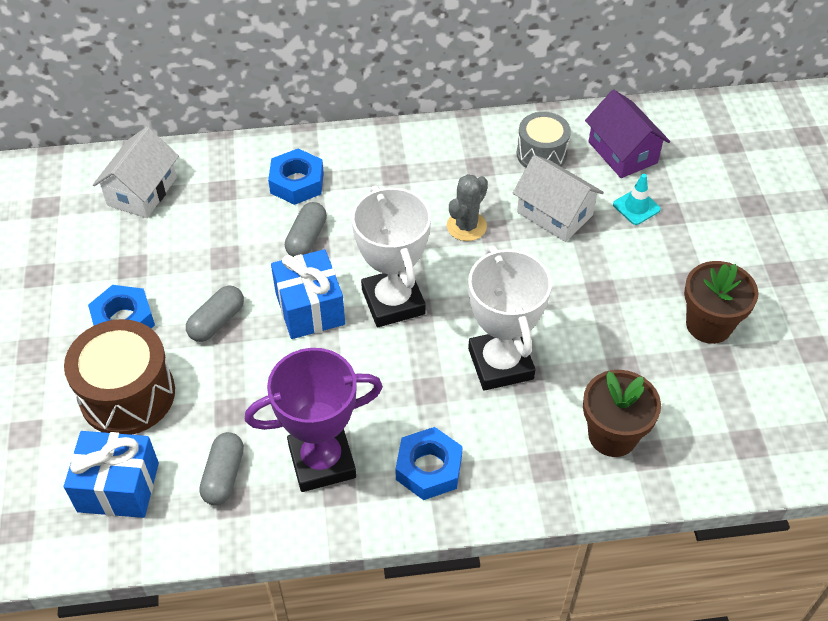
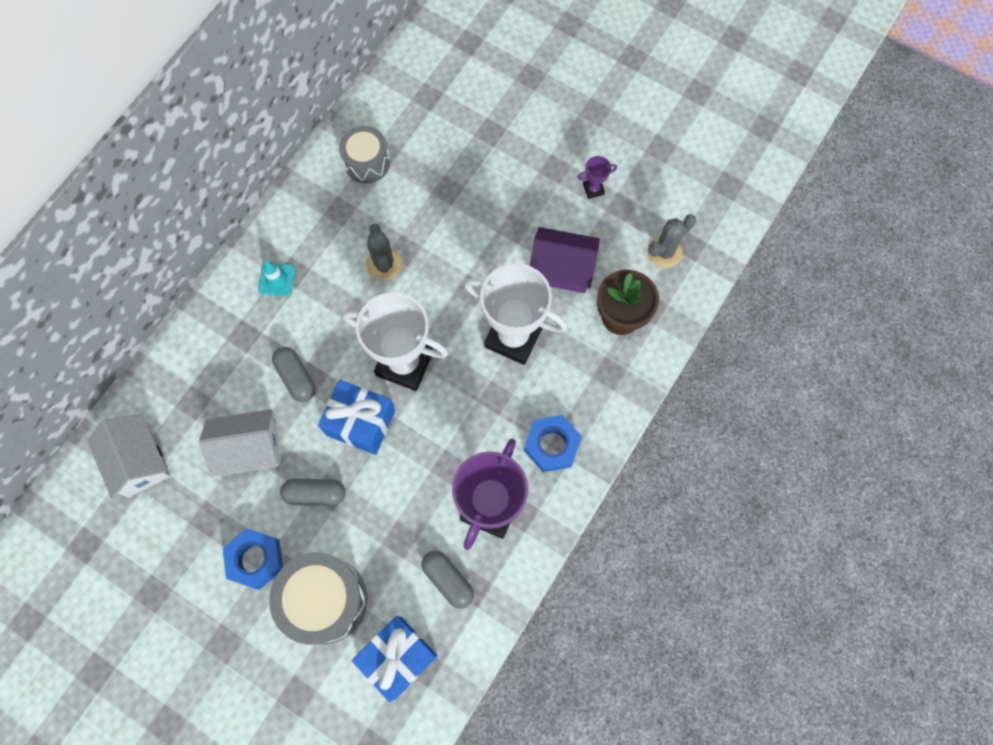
camera: 50 degrees left, 20 degrees up
brown drum [64,319,175,435] -> grey drum [269,552,367,645]
grey capsule [186,286,244,342] -> grey capsule turned 75 degrees counterclockwise [280,478,345,506]
blue nut [268,148,324,205] -> none
white house [513,155,604,242] -> white house moved to [199,409,280,477]
purple house [585,90,670,178] -> purple house moved to [530,227,600,293]
turquoise traffic cone [613,174,661,225] -> turquoise traffic cone moved to [258,261,295,296]
brown flower pot [684,261,759,344] -> purple trophy [577,156,617,199]
none -> grey cactus [647,214,696,268]

